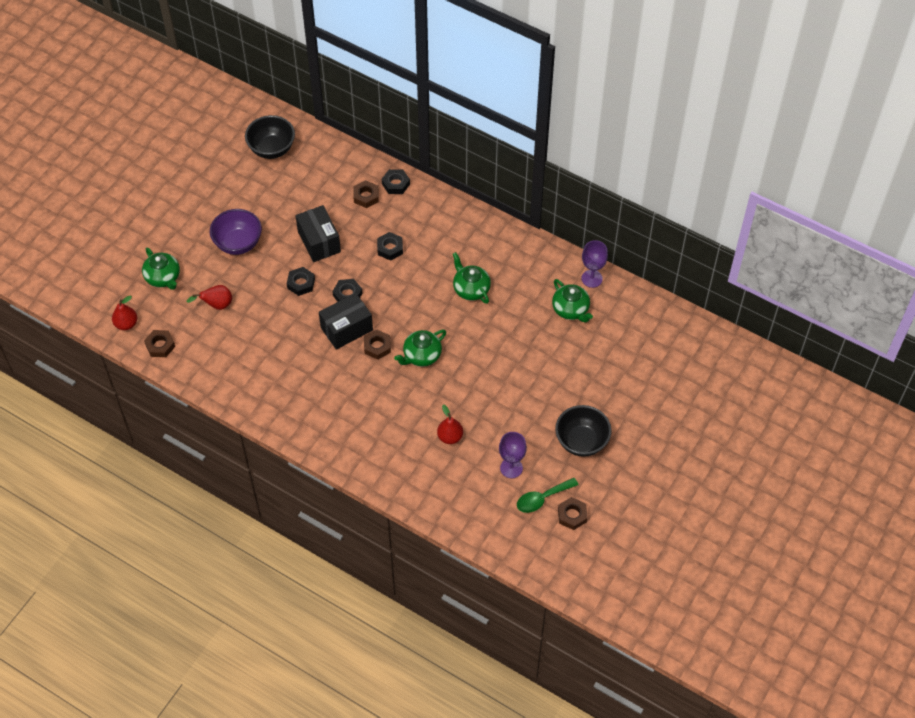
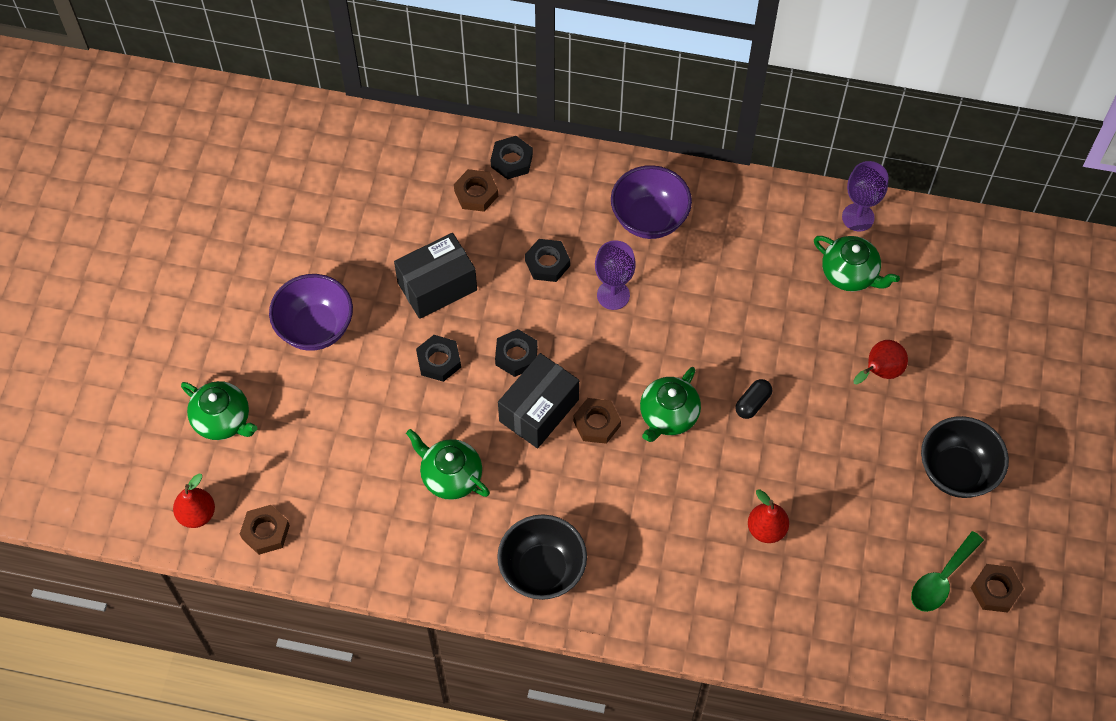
camera: 20 degrees left, 5 degrees up
red pear [186,285,232,310] -> red pear moved to [853,340,908,384]
black bowl [245,115,295,159] -> black bowl moved to [497,514,587,600]
black box [295,205,341,262] -> black box turned 75 degrees counterclockwise [394,233,477,319]
green teapot [453,252,491,304] -> green teapot moved to [406,429,490,500]
purple goblet [499,432,527,478] -> purple goblet moved to [595,240,636,310]
none -> purple bowl [611,165,692,239]
none -> black capsule [735,379,772,419]

